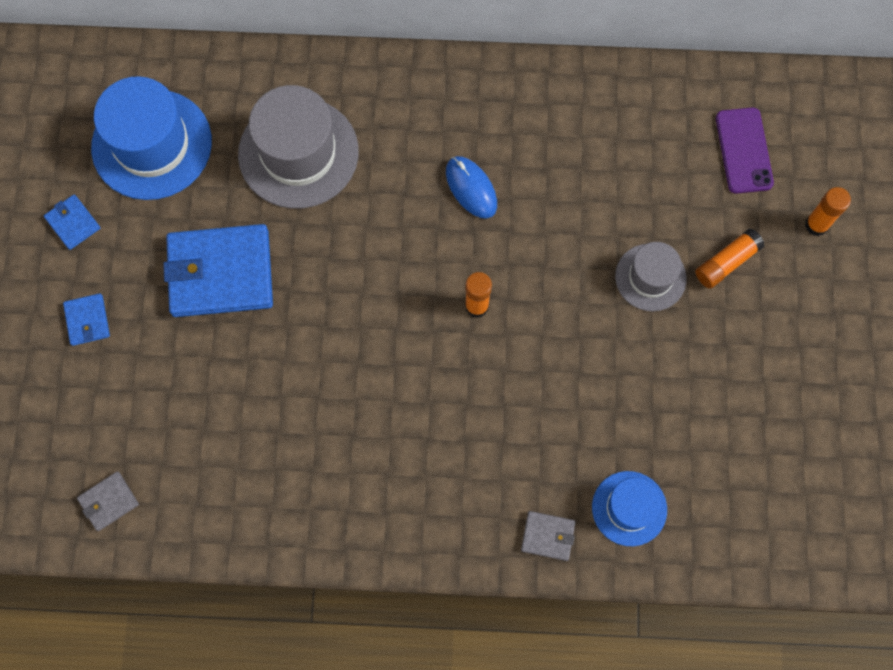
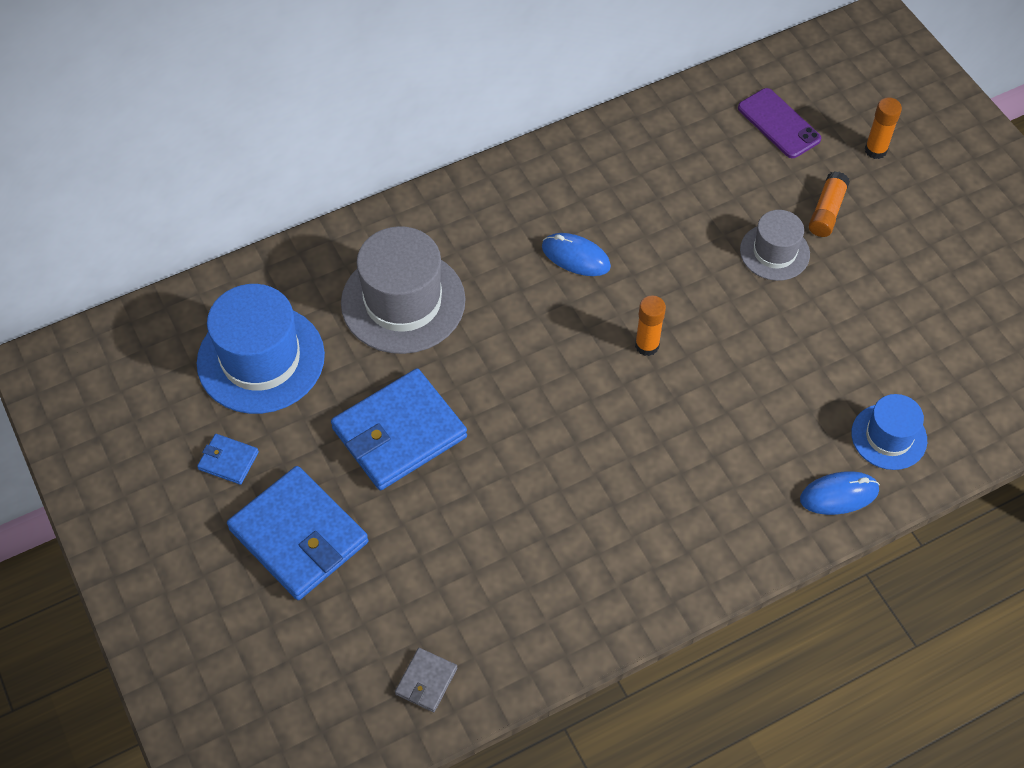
camera: 30 degrees left, 15 degrees down
blue wallet [63,293,110,346] -> blue wallet [227,466,368,600], size x2.22
grey wallet [521,511,576,561] -> blue mouse [800,471,880,515]

